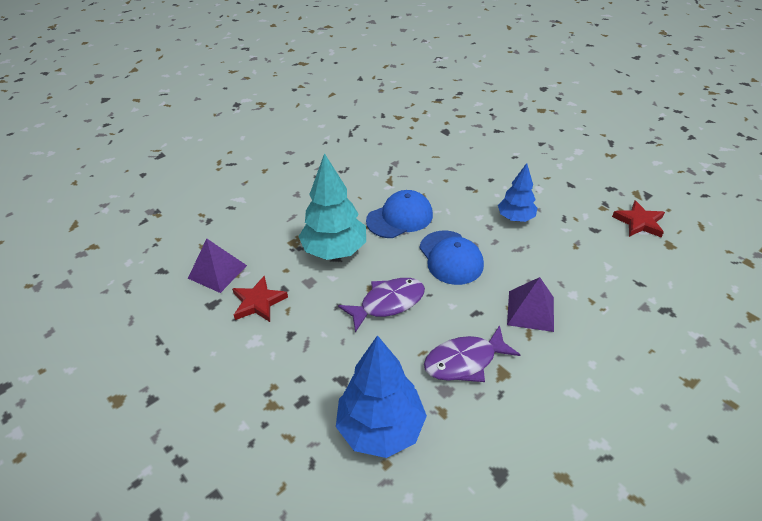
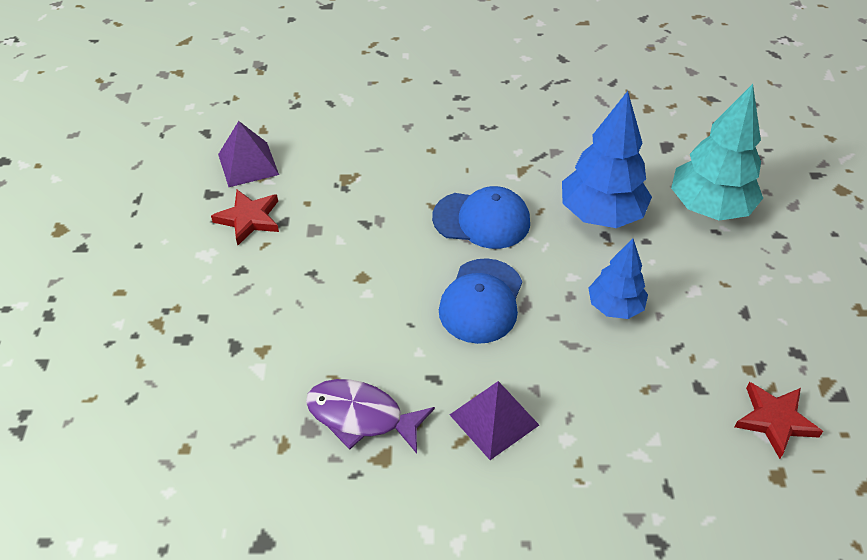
camera: 40 degrees right, 5 degrees up
turquoise tree [298,153,366,260] -> turquoise tree moved to [671,84,763,221]
blue tree [336,335,427,458] -> blue tree moved to [562,91,652,228]
purple fish [338,278,425,333] -> none

